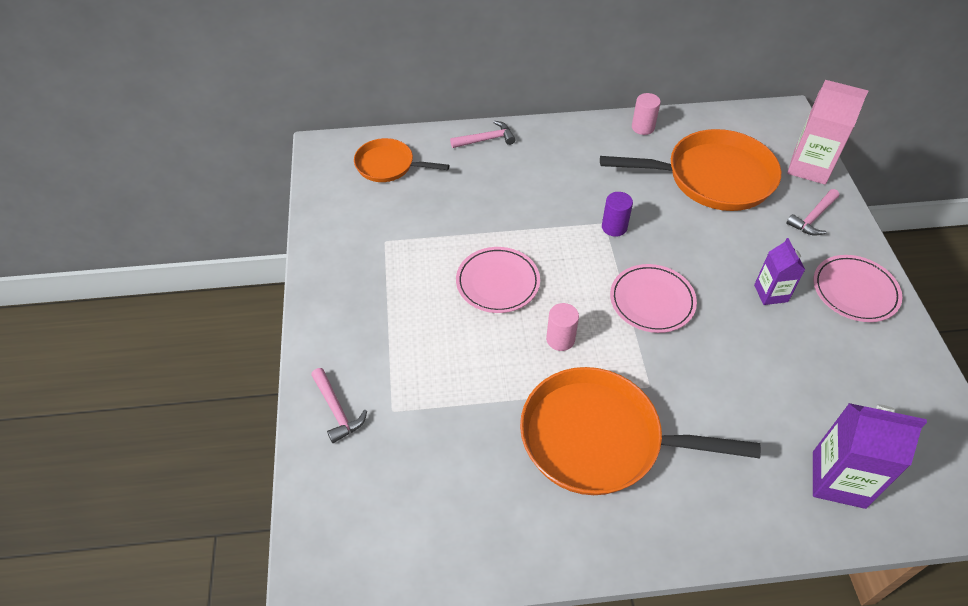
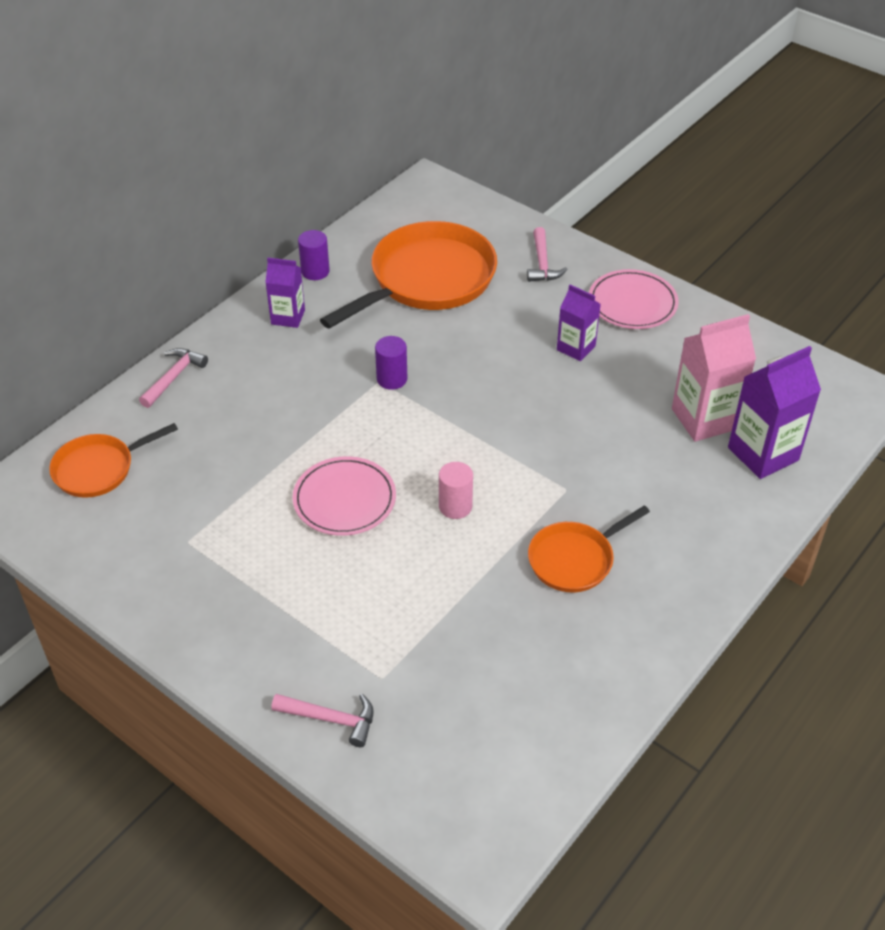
camera: 45 degrees left, 5 degrees down
orange pan [520,367,761,495] -> orange pan [528,505,650,592], size x0.55
pink plate [610,264,697,333] -> none
pink cylinder [632,93,661,135] -> purple cylinder [298,230,330,280]
pink carton [787,80,869,185] -> pink carton moved to [672,314,756,442]
none -> purple carton [265,258,305,328]

